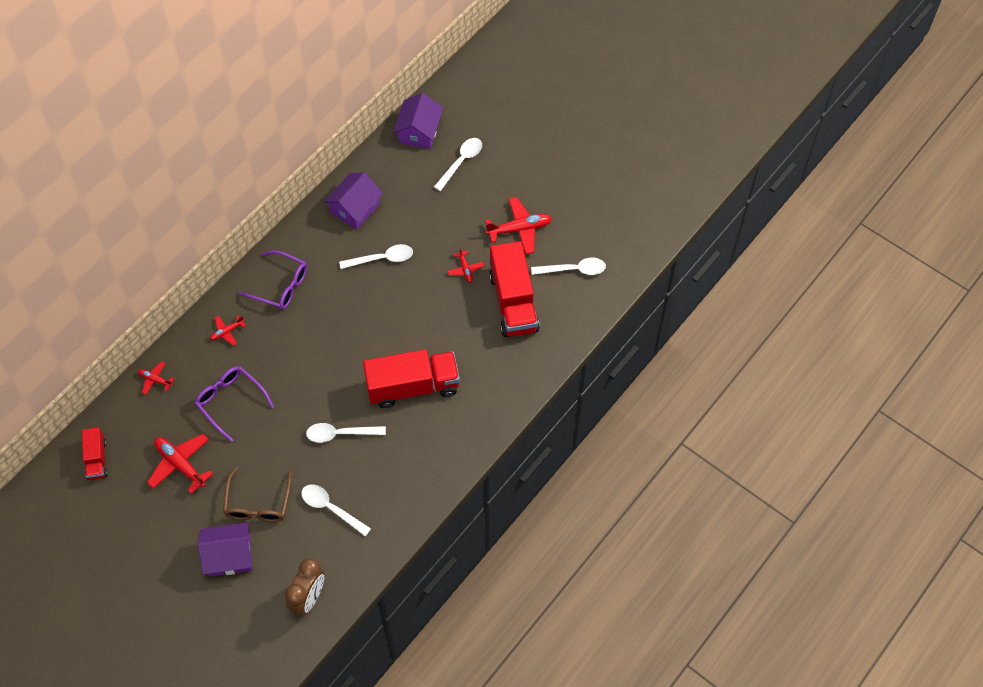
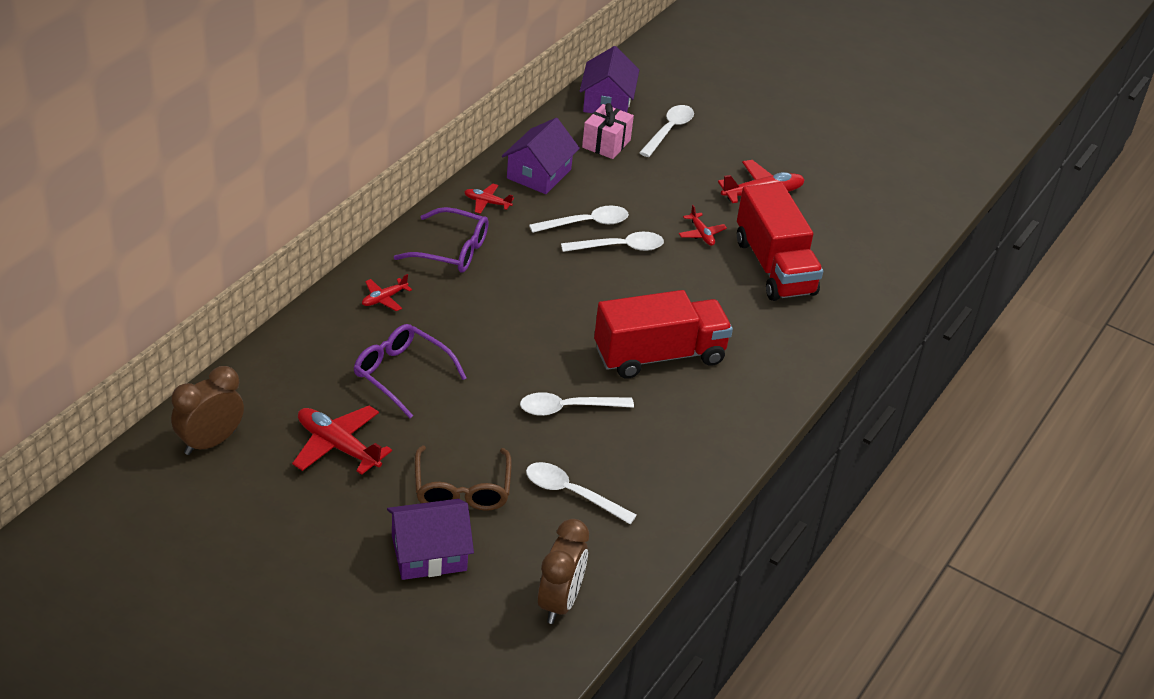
camera: 10 degrees left, 20 degrees down
red truck [82,427,108,480] -> brown clock [171,366,244,455]
red plane [138,361,175,395] -> red plane moved to [464,184,514,214]
white spoon [531,257,606,275] -> white spoon moved to [561,232,664,252]
none -> pink gift [582,103,634,159]

